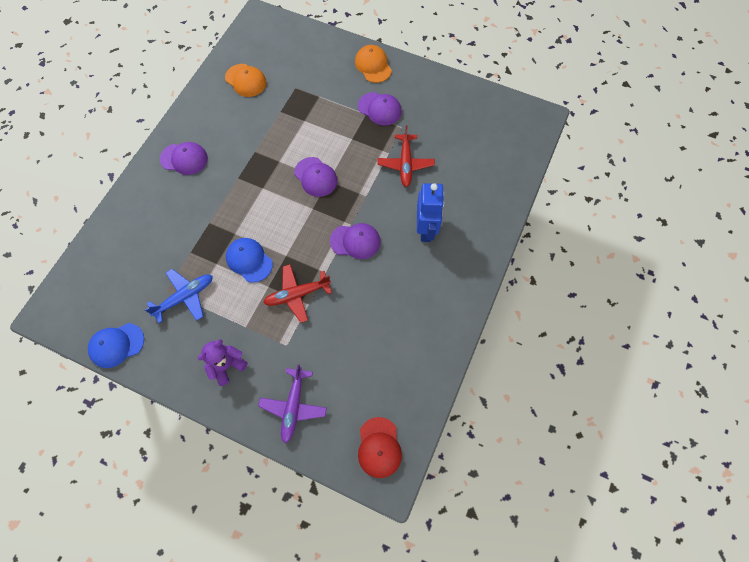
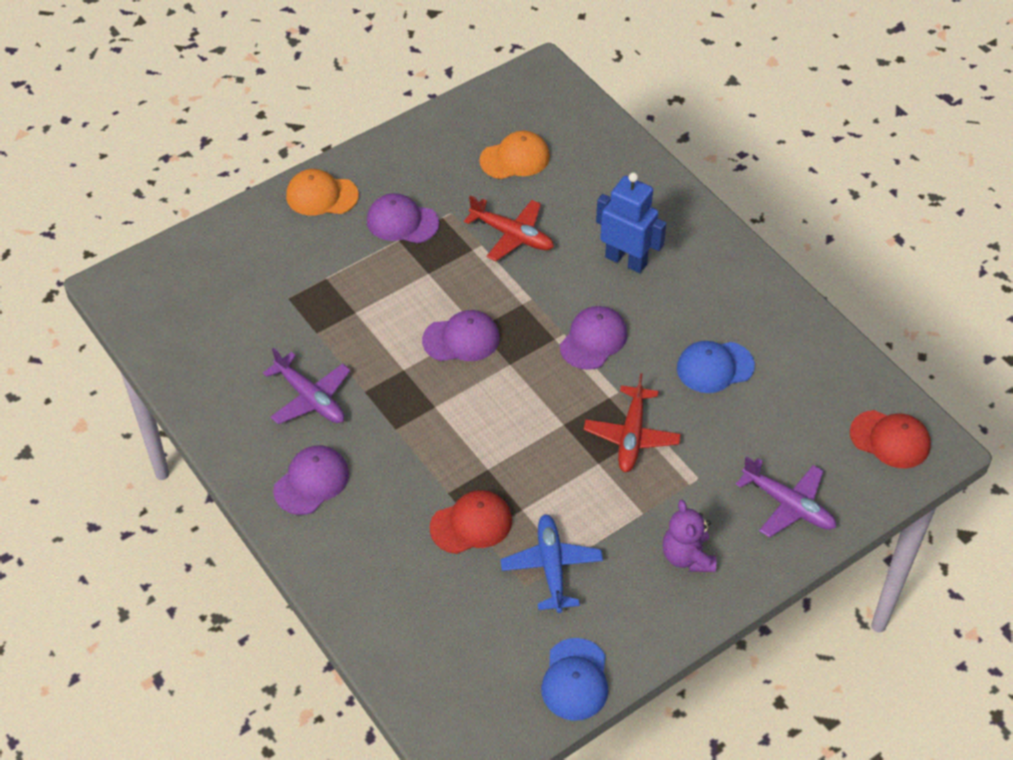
camera: 60 degrees left, 15 degrees down
orange cap [225,64,267,97] -> orange cap moved to [479,131,550,179]
blue cap [226,238,273,283] -> blue cap moved to [677,341,755,393]
purple cap [358,92,402,126] -> purple cap turned 135 degrees counterclockwise [367,193,439,243]
none -> purple plane [263,347,351,424]
none -> red cap [430,490,512,554]

